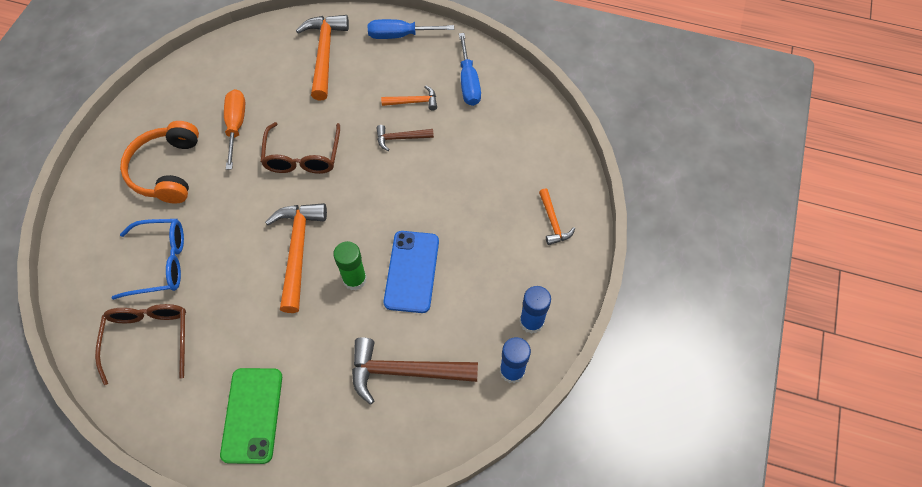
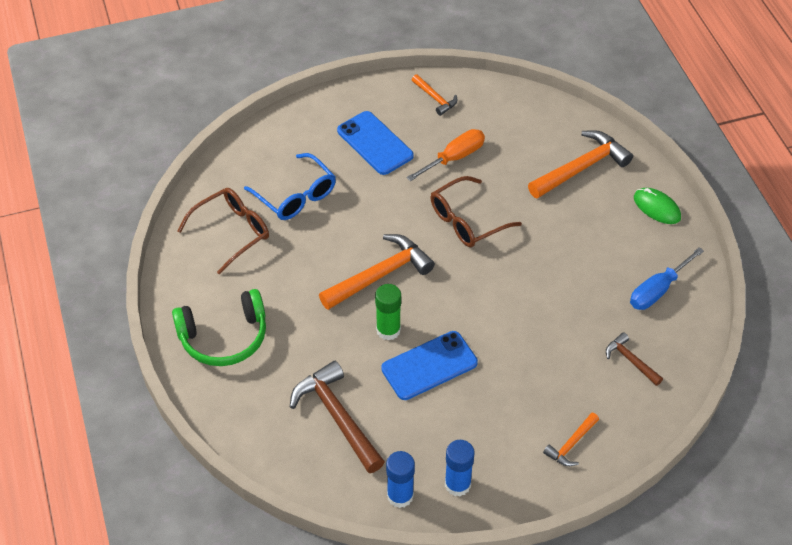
camera: 55 degrees right, 10 degrees down
orange headphones [120,121,199,204] -> blue phone [337,111,414,175]
green phone [220,368,282,464] -> green headphones [172,289,266,366]
blue screwdriver [368,19,454,39] -> green mouse [634,188,681,224]
brown hammer [376,125,434,151] -> brown hammer moved to [606,332,663,386]
orange hammer [381,85,437,111] -> orange hammer moved to [412,74,457,116]

